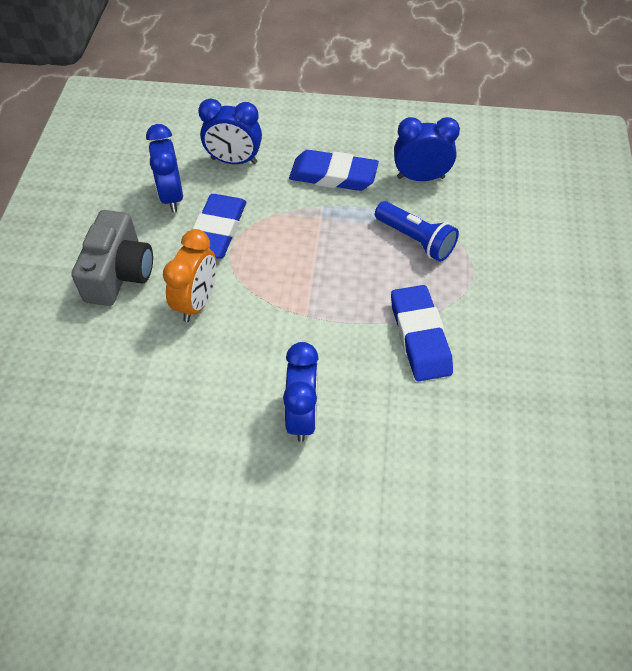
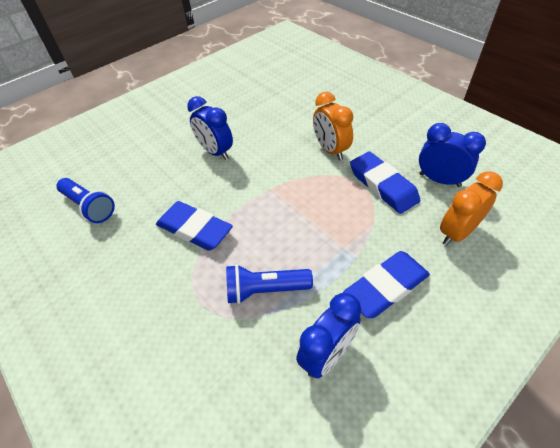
camera: 135 degrees right, 5 degrees down
grey camera [71,210,153,306] -> none
blue clock [198,99,262,164] -> orange clock [440,171,503,246]
none -> blue flashlight [57,178,115,223]

